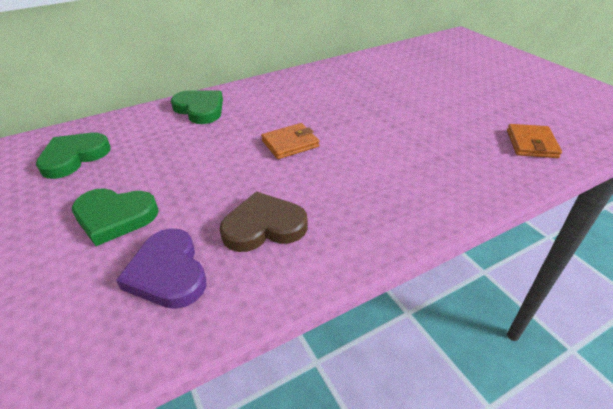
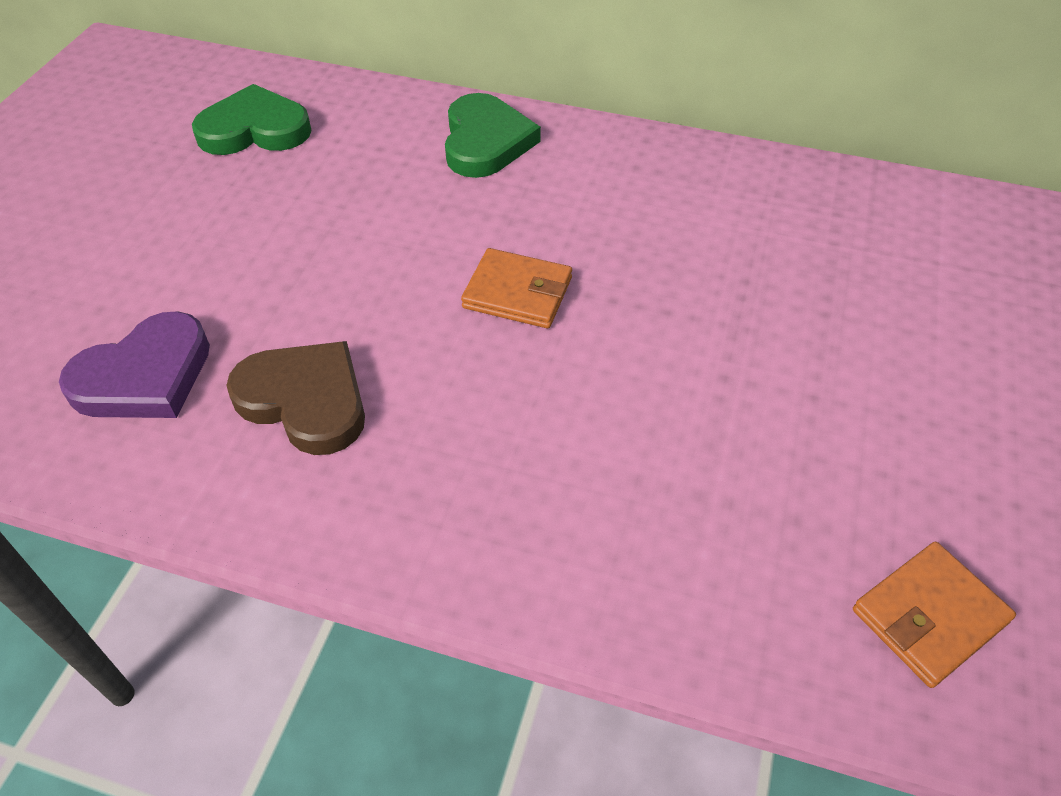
camera: 45 degrees right, 10 degrees up
green heart [72,188,159,246] -> none
purple heart [116,228,207,309] -> purple heart turned 150 degrees counterclockwise [59,311,210,418]

